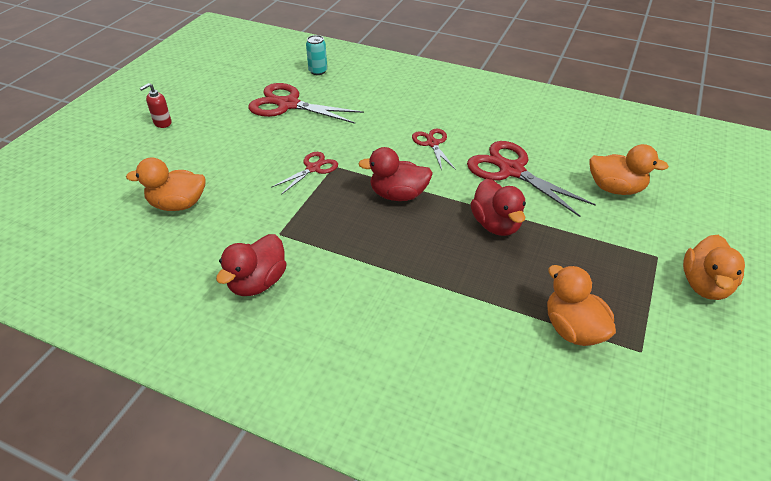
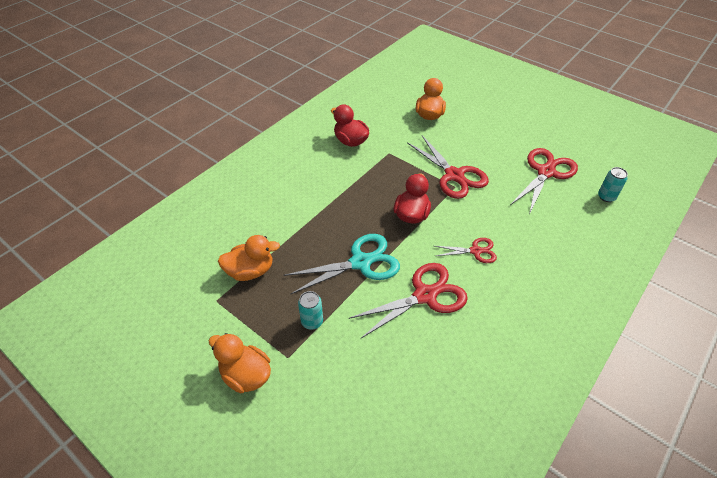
camera: 105 degrees right, 5 degrees up
red soap dispenser [140,83,172,128] -> none
red scissors [271,152,338,195] -> red scissors [407,136,489,199], size x1.78
red duck [470,179,526,236] -> turquoise scissors [284,234,400,294]
orange duck [589,144,669,195] -> none
none -> turquoise can [298,291,323,330]

